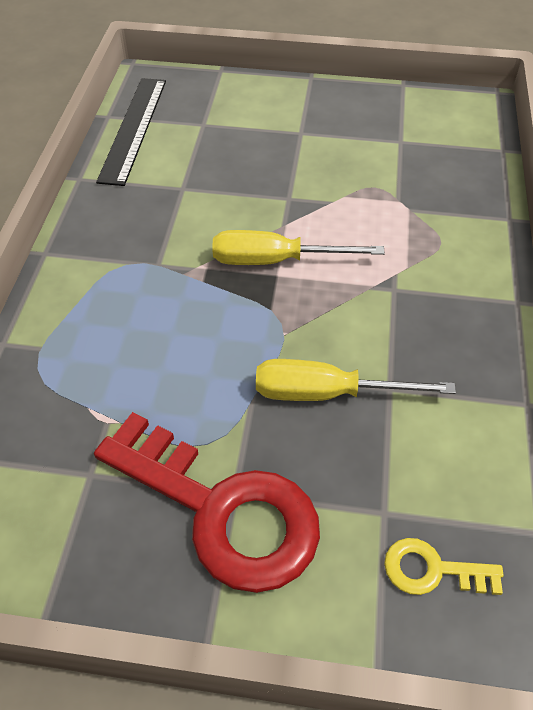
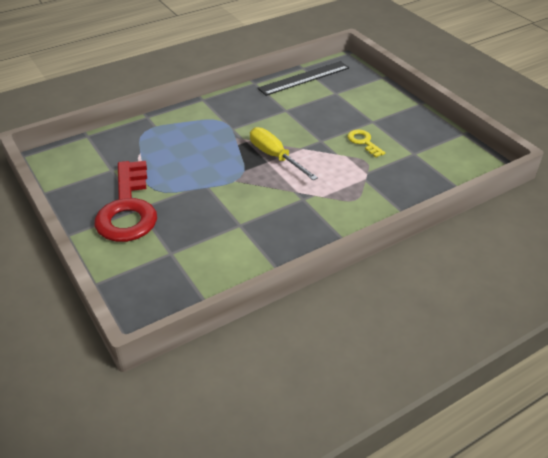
camera: 50 degrees right, 10 degrees down
yellow screwdriver [256,359,456,401] -> none
yellow key [384,538,503,595] -> yellow key moved to [348,130,385,158]

